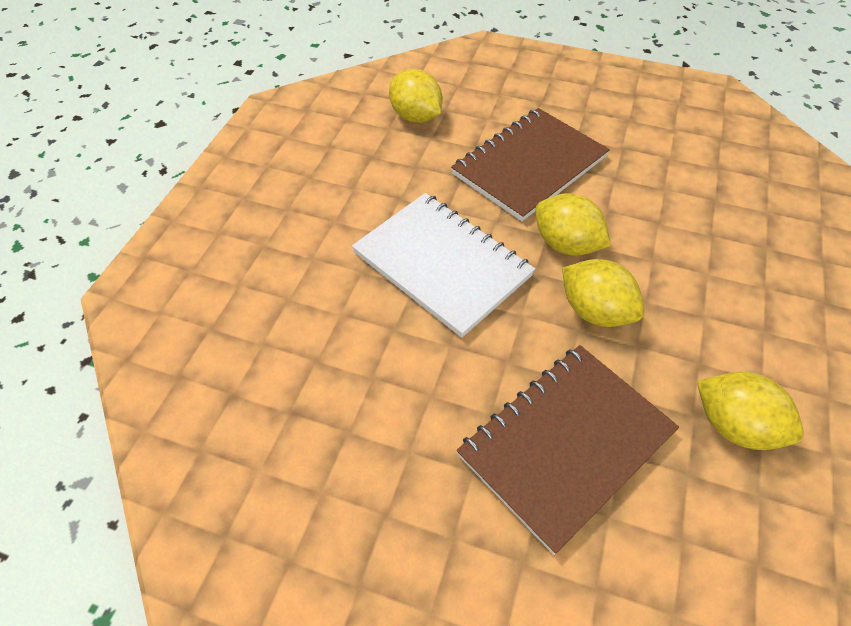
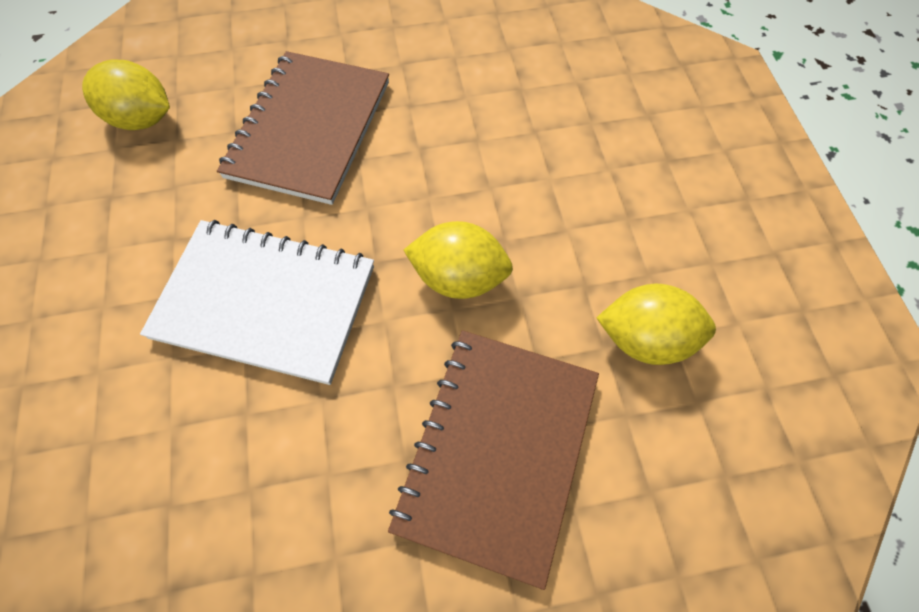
camera: 30 degrees left, 10 degrees up
yellow lemon [535,193,611,256] -> none

